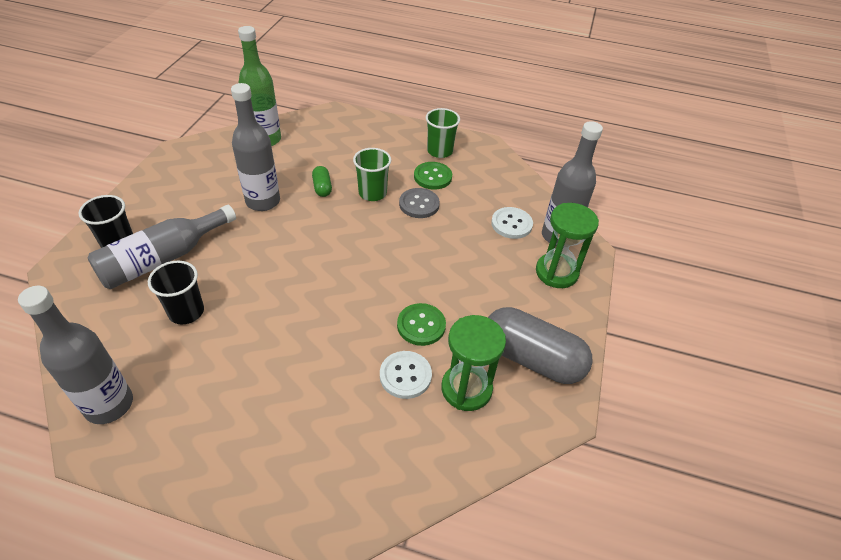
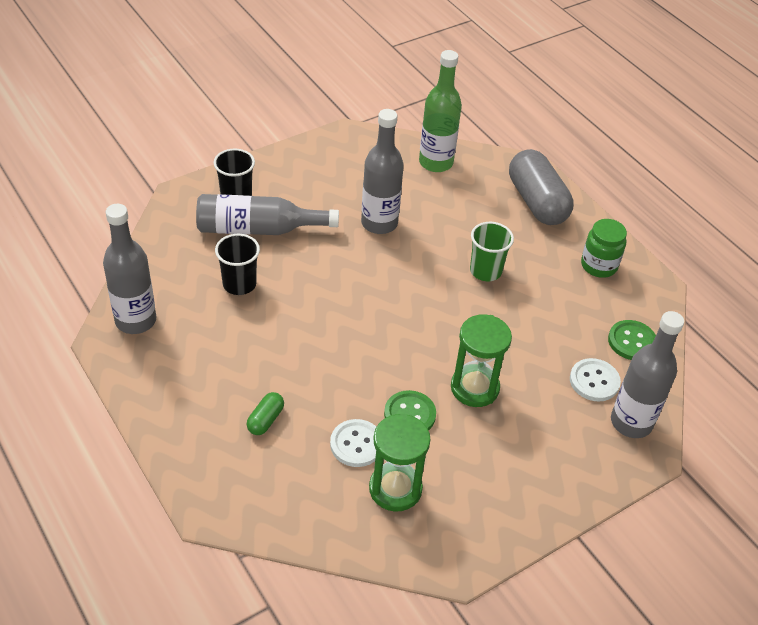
camera: 40 degrees right, 0 degrees up
green capsule [312,166,332,197] -> green capsule moved to [247,392,284,435]
grey button [399,188,440,218] -> none
green button [414,162,452,190] -> green button moved to [608,320,656,360]
green cup [426,108,460,158] -> green jar [581,219,627,278]
grey capsule [488,307,593,384] -> grey capsule moved to [509,149,573,225]
green hourglass [536,203,599,288] -> green hourglass moved to [451,314,512,407]

